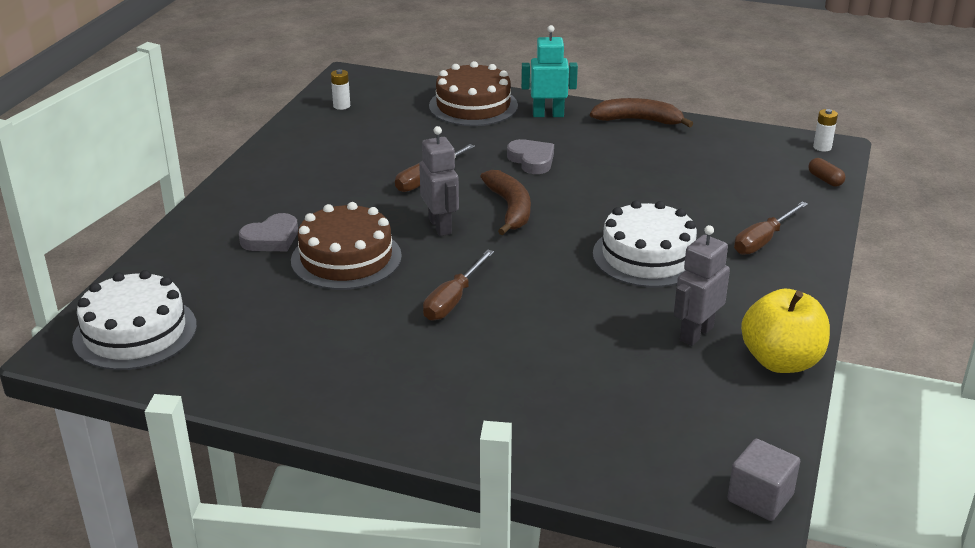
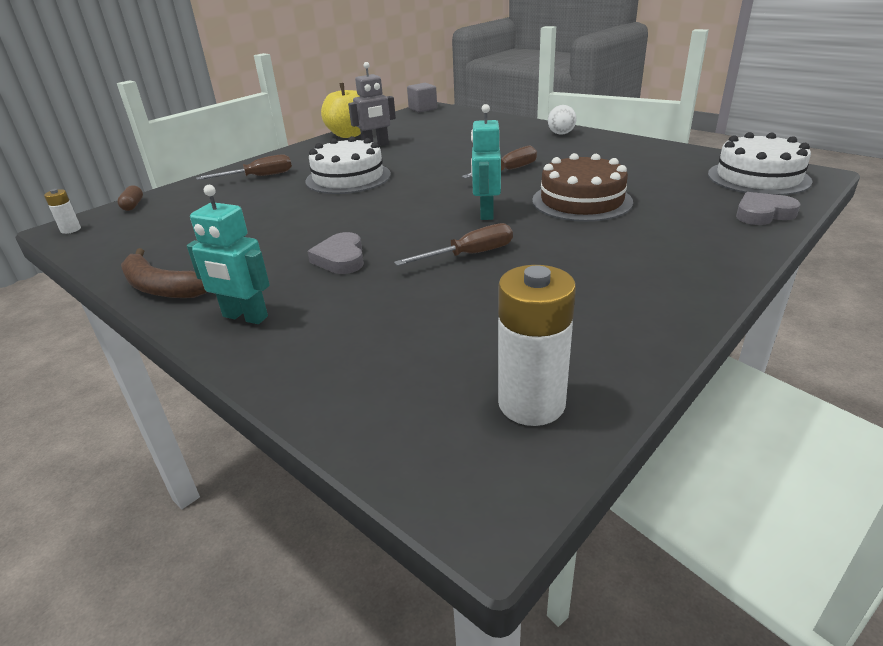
camera: 155 degrees left, 0 degrees up
grey heart [239,213,298,251] -> grey heart moved to [736,192,801,225]
white battery [331,69,350,110] -> white battery [498,265,576,426], size x2.08
grey robot [419,126,459,236] -> turquoise robot [471,104,501,220]
brown cake [429,61,518,126] -> none
brown banana [480,170,531,235] -> none
none -> white ball [548,105,577,135]

